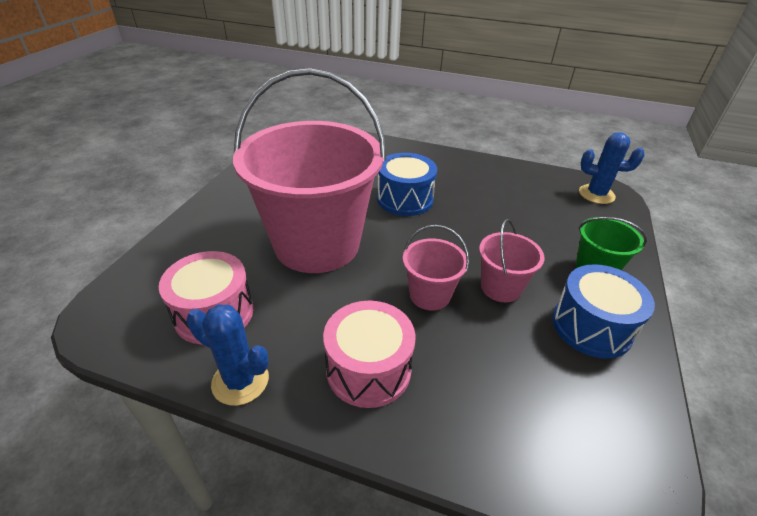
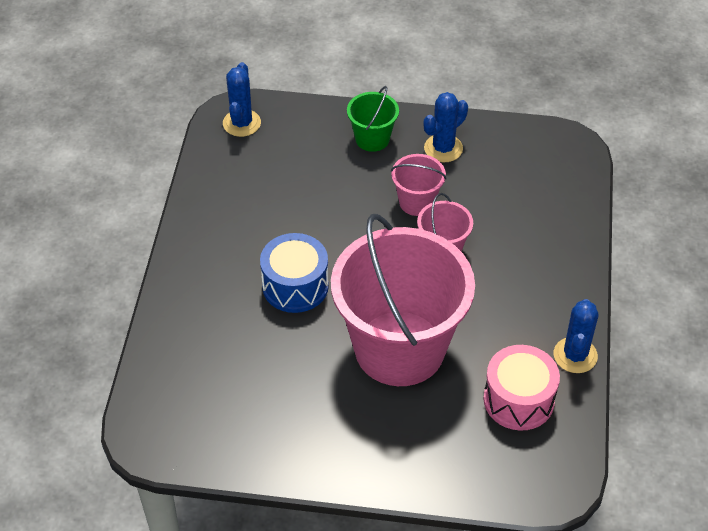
camera: 100 degrees left, 10 degrees up
pink drum [323,301,416,408] -> none
blue drum [552,264,655,359] -> blue cactus [423,92,468,162]

